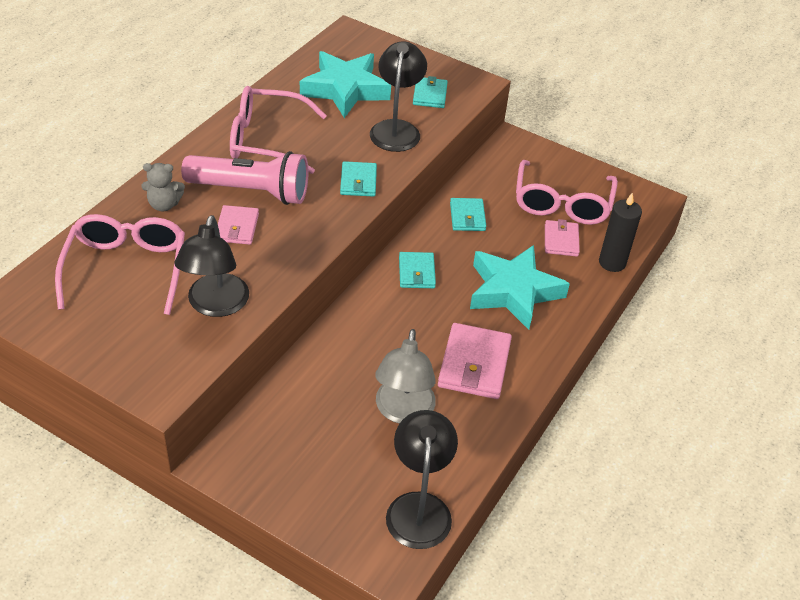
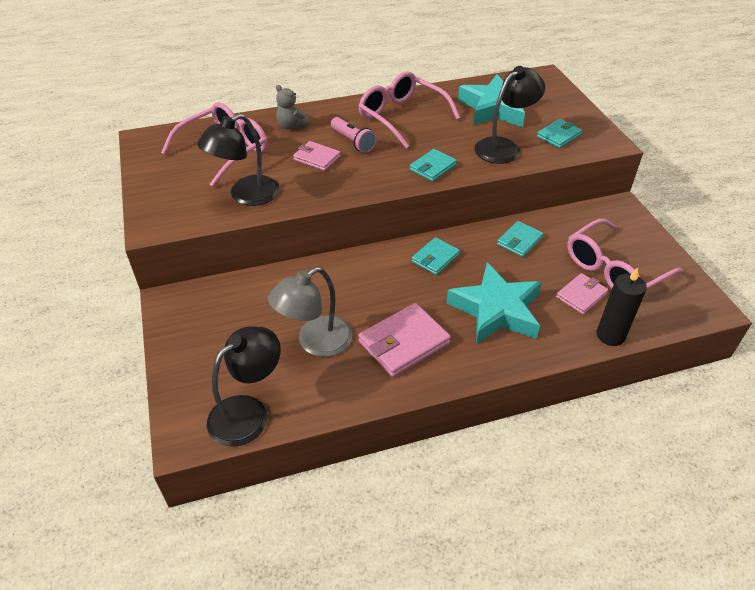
camera: 45 degrees right, 0 degrees up
pink flashlight [181,151,308,205] -> pink flashlight [331,117,377,153], size x0.57
pink wallet [218,205,259,245] -> pink wallet turned 75 degrees clockwise [293,141,341,171]

